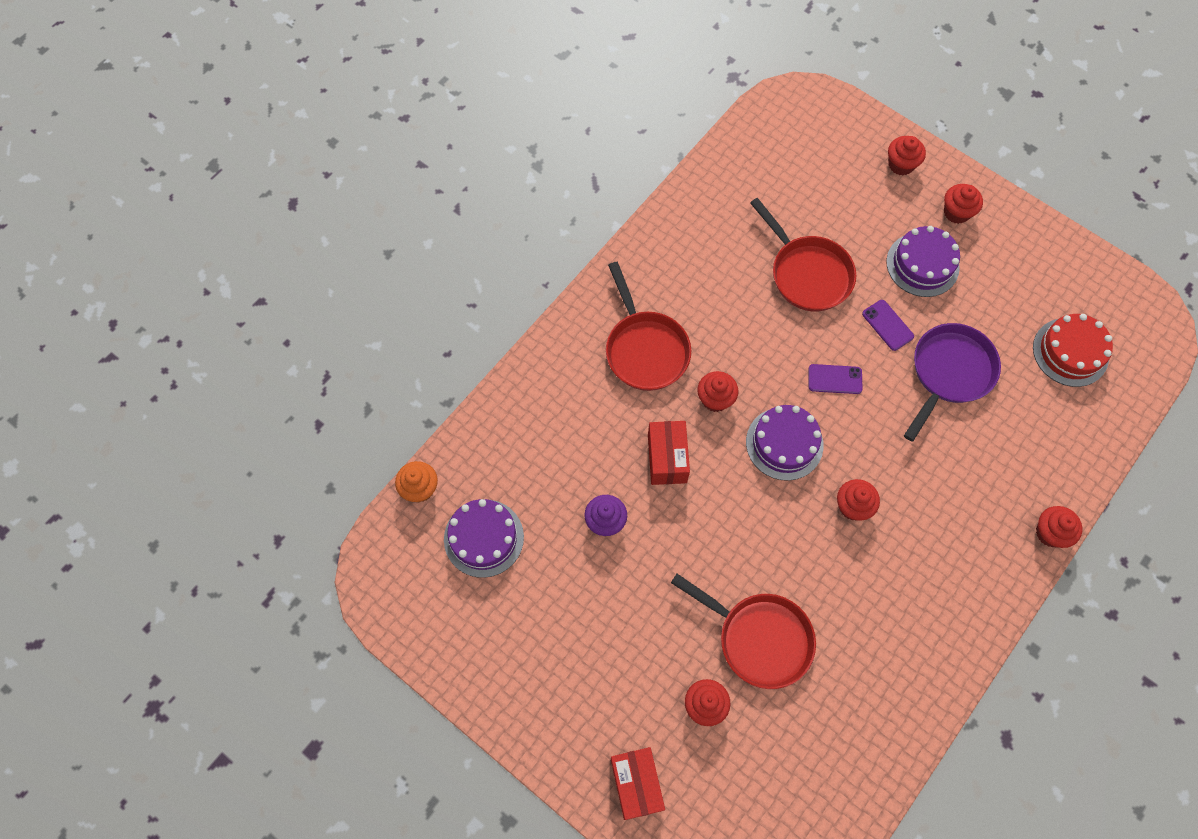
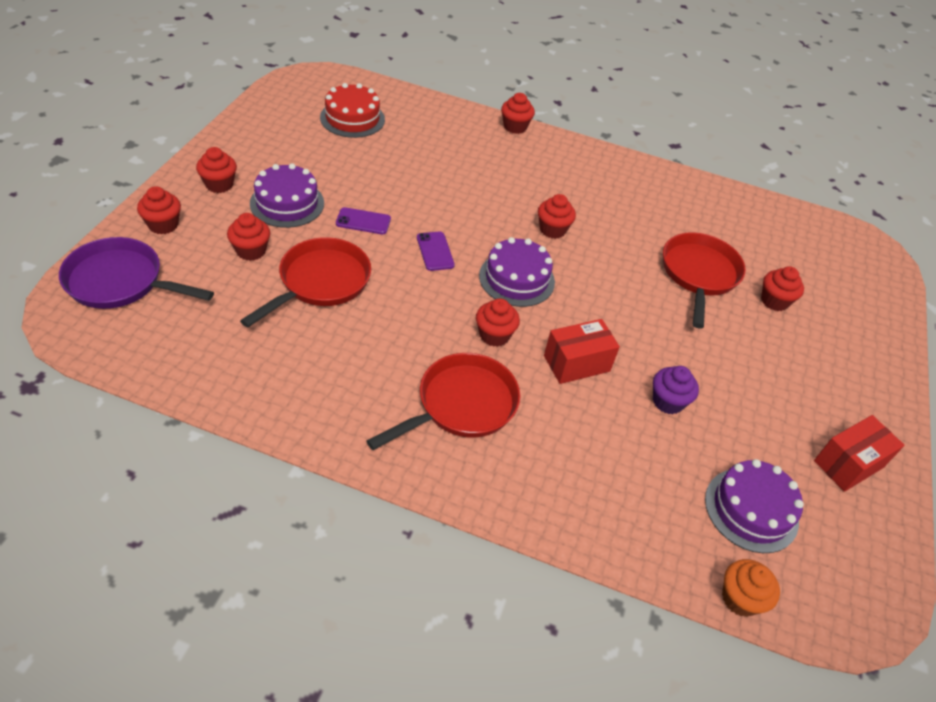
camera: 115 degrees left, 20 degrees down
red box [611,747,665,820] -> red box moved to [814,415,905,492]
purple phone [862,300,914,351] -> purple phone turned 60 degrees clockwise [336,207,391,234]
purple pan [904,323,1001,442] -> purple pan moved to [59,237,214,309]
none -> red cupcake [227,213,270,261]

